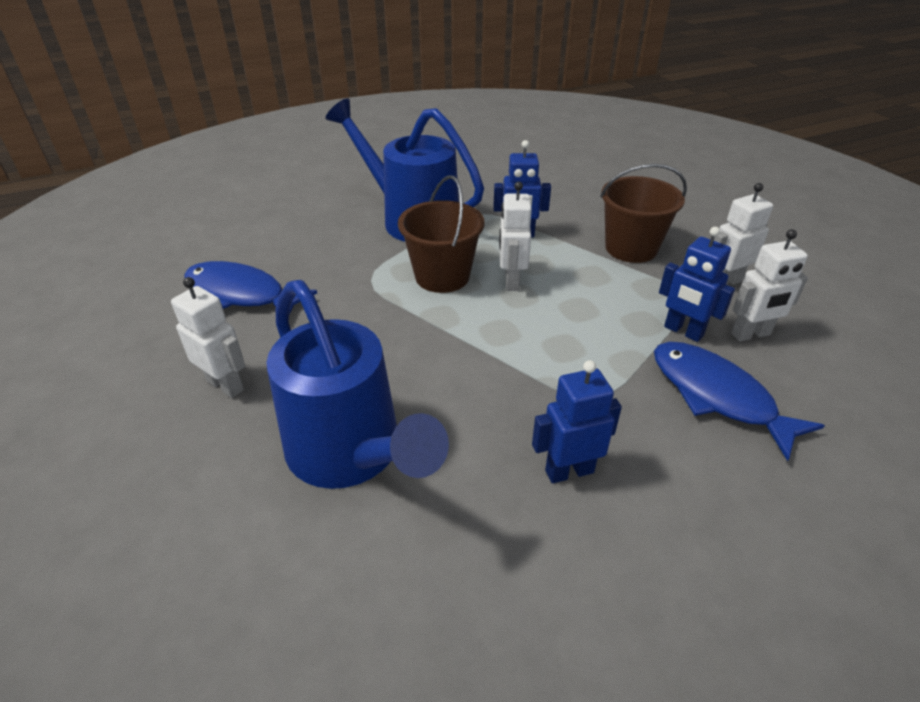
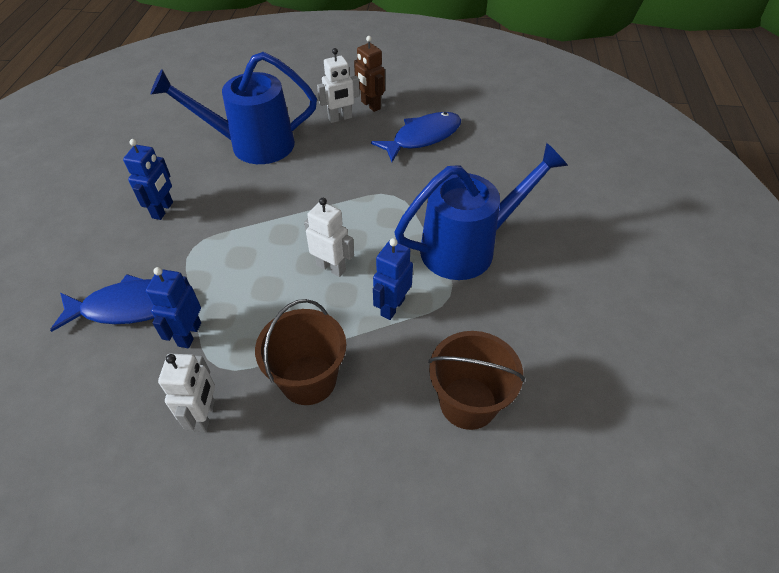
camera: 120 degrees right, 10 degrees up
brown bucket [398,175,484,293] -> brown bucket moved to [428,331,525,430]
blue robot [659,227,735,342] -> blue robot turned 60 degrees counterclockwise [146,267,201,348]
white robot [731,229,808,341] -> none
none -> brown robot [354,36,385,112]

